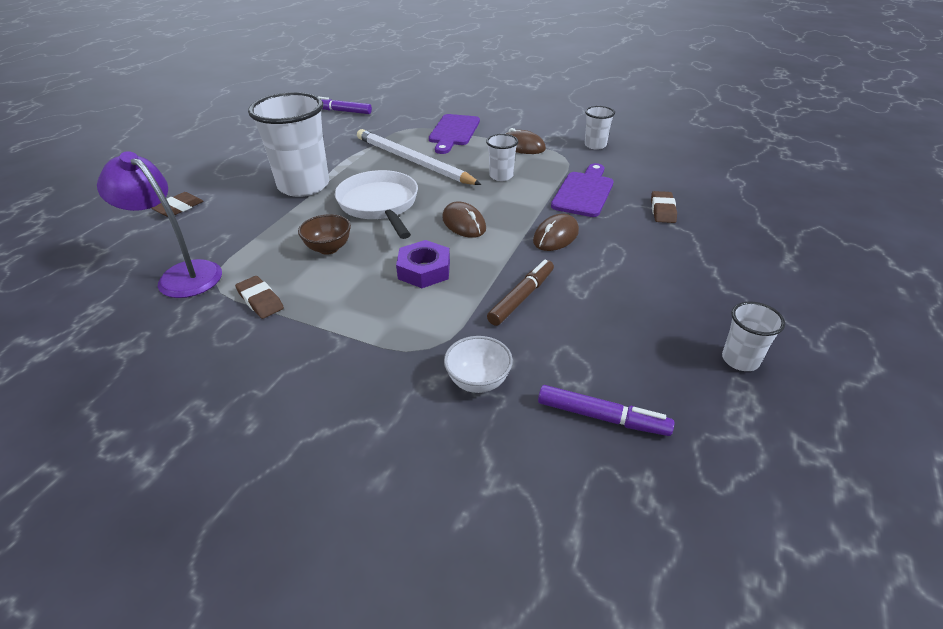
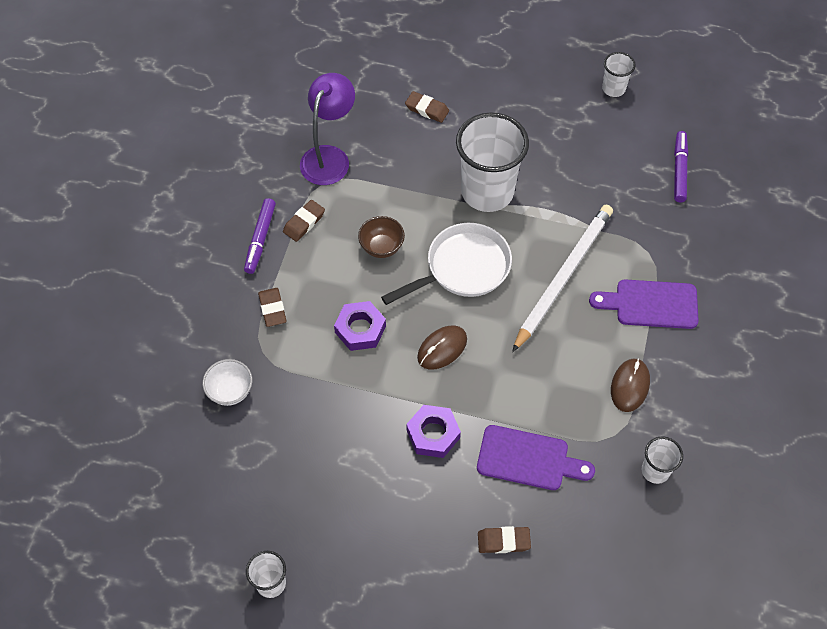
camera: 80 degrees right, 20 degrees up
white cup [486,134,518,181] -> white cup moved to [602,52,635,97]
brown marker [487,259,554,326] -> none
brown mouse [533,214,579,251] -> purple nut [407,405,461,458]
purple marker [538,385,675,436] -> purple marker moved to [244,198,276,274]
none -> brown eraser [258,288,287,327]

